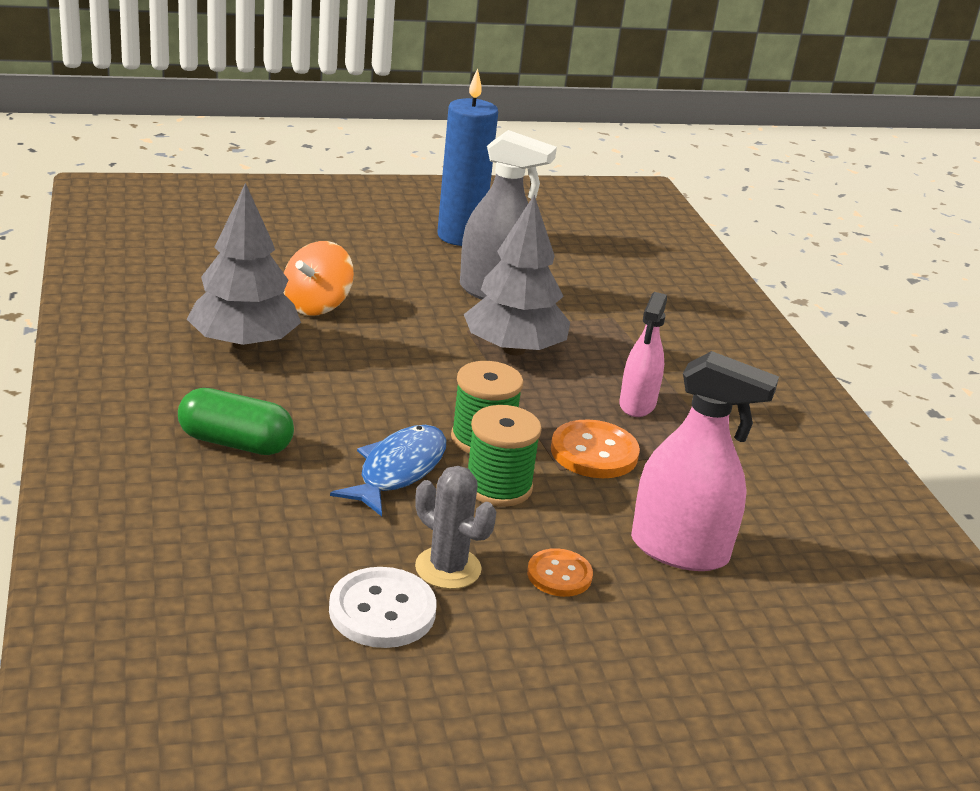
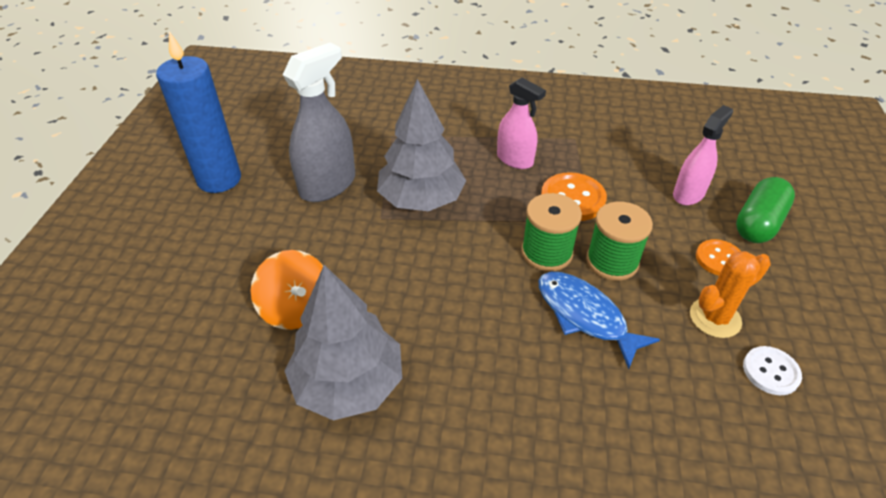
camera: 65 degrees left, 15 degrees up
green capsule [178,388,294,455] -> green capsule moved to [736,177,795,243]
white button [329,567,437,648] -> white button [743,346,802,395], size x0.65
grey cactus [415,466,497,589] -> orange cactus [690,251,771,338]
pink spray bottle [631,351,779,571] -> pink spray bottle [673,105,733,205], size x0.65

